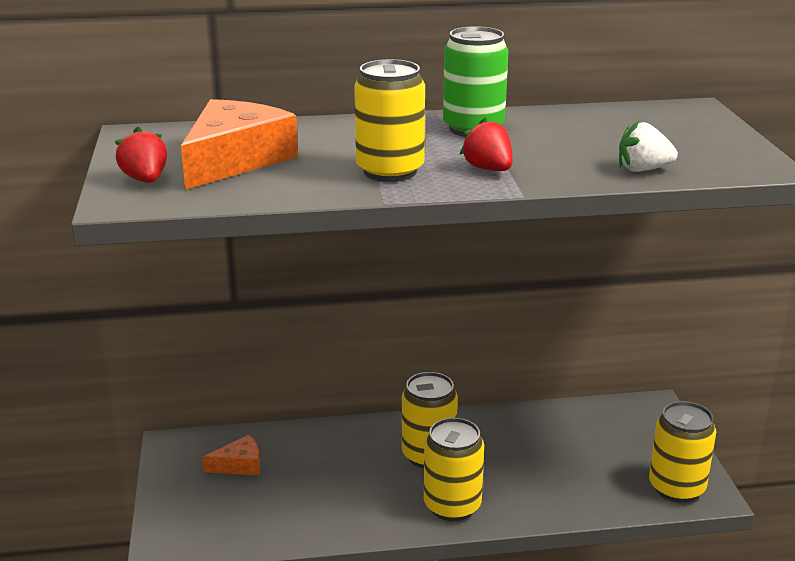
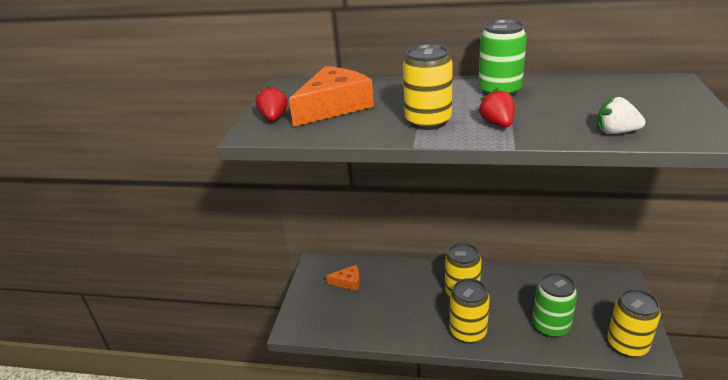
camera: 20 degrees right, 5 degrees up
none -> green can [532,272,578,338]

